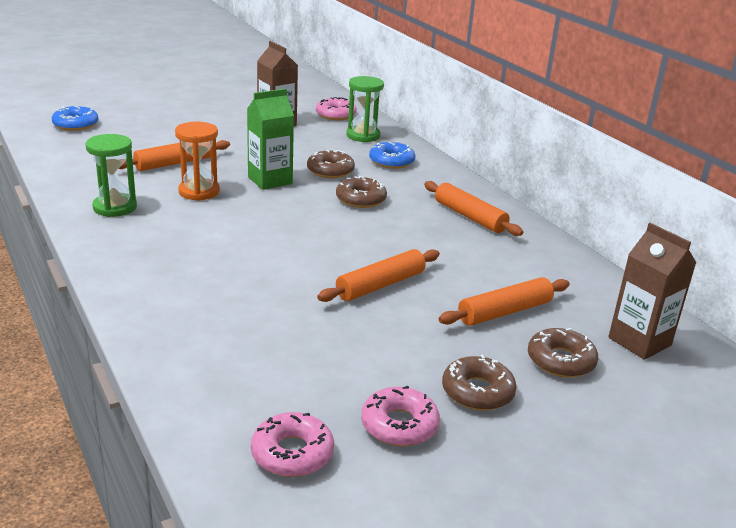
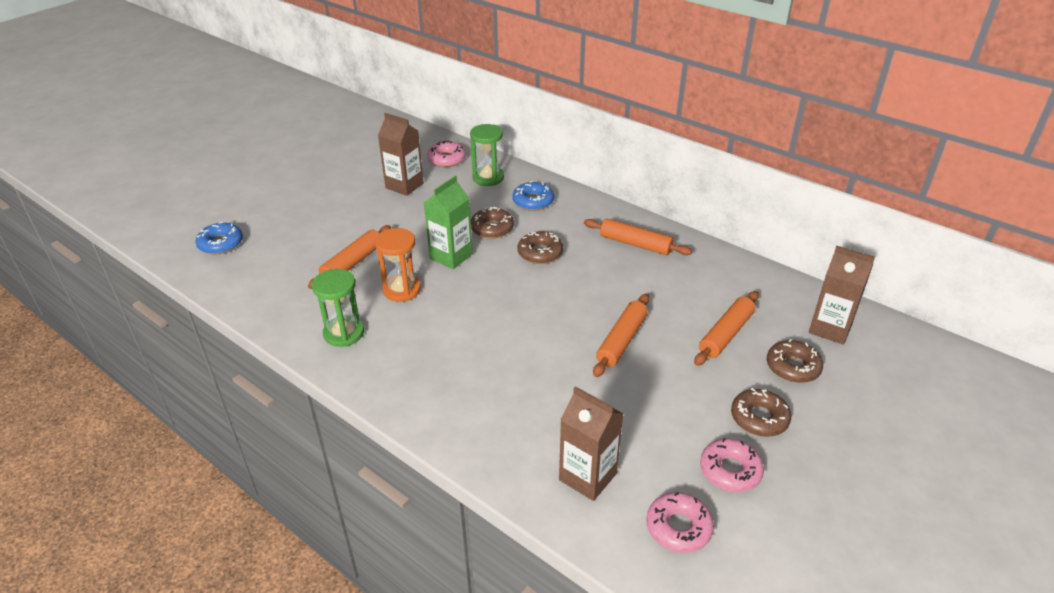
camera: 20 degrees left, 10 degrees up
none -> brown carton [559,386,623,501]

